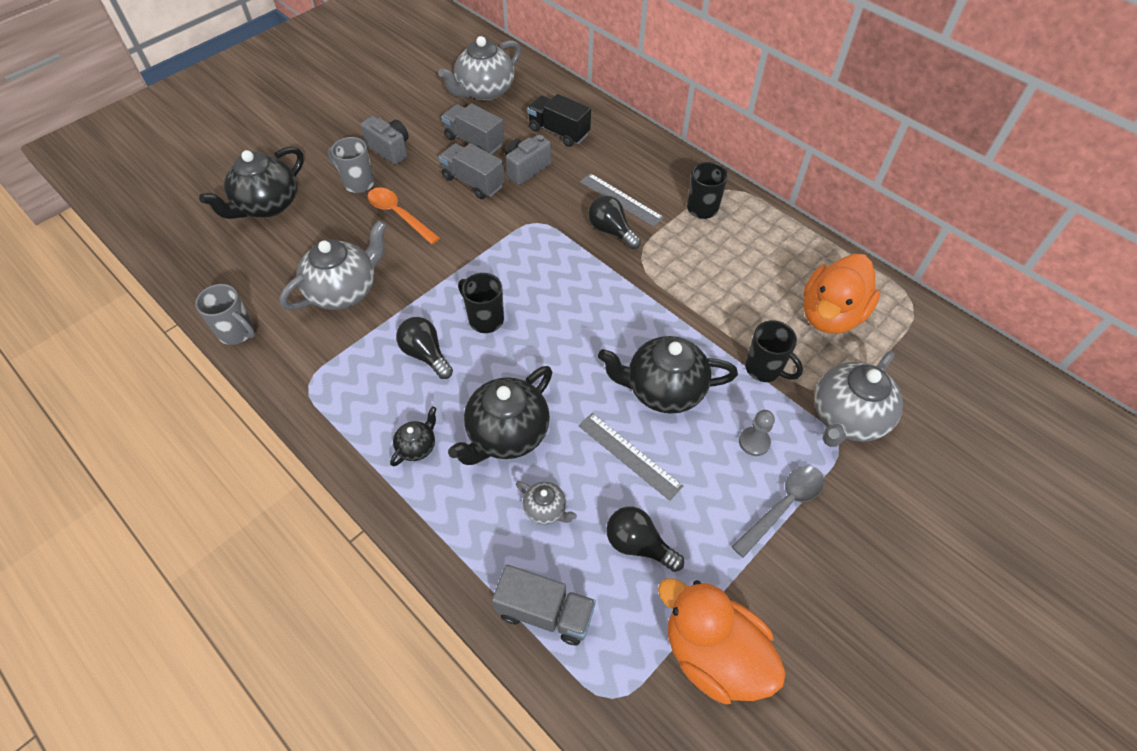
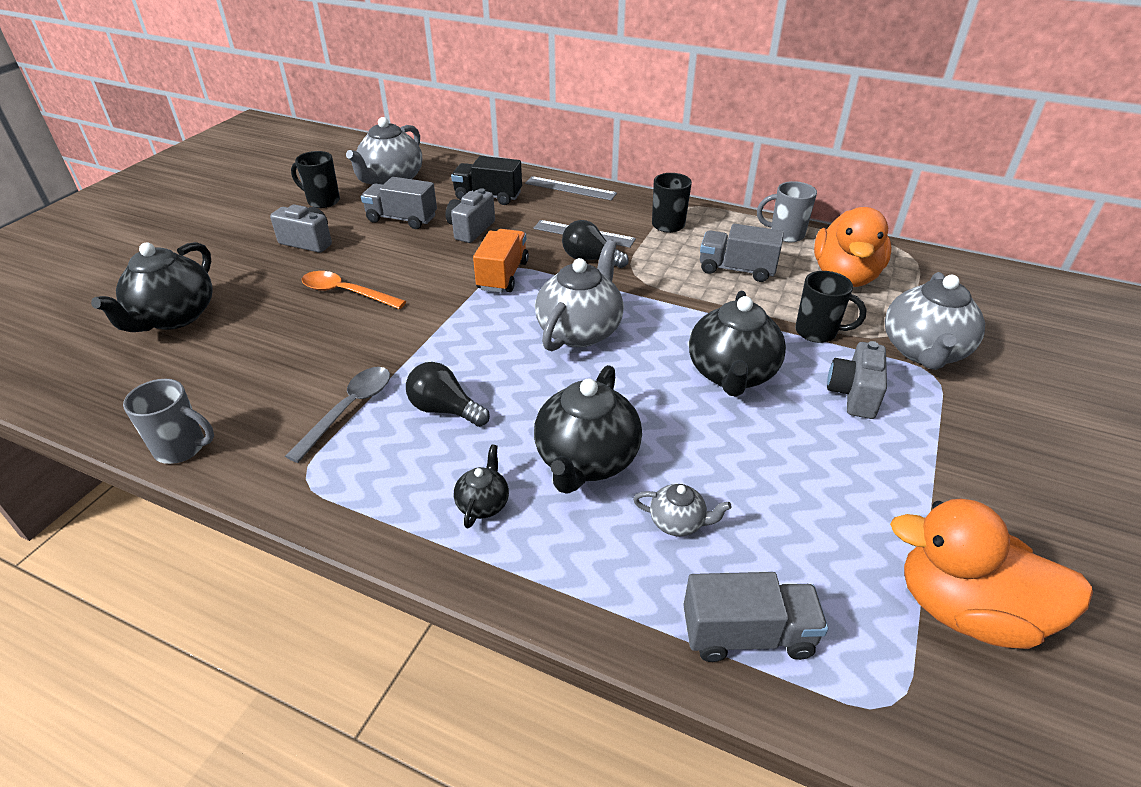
camera: 20 degrees left, 15 degrees down
grey teapot [279,220,387,310] -> grey teapot moved to [535,240,624,351]
grey mug [328,137,375,193] -> grey mug moved to [757,181,817,242]
grey truck [439,143,505,199] -> grey truck moved to [700,224,784,282]
black mug [458,273,504,333] -> black mug moved to [291,151,340,208]
grey ruler [578,413,683,501] -> grey ruler moved to [525,176,617,200]
black teapot [598,336,738,414] -> black teapot turned 60 degrees counterclockwise [689,291,786,397]
black light bulb [606,507,684,572] -> none
grey spoon [731,466,824,558] -> grey spoon moved to [285,367,390,463]
grey pawn [739,410,775,456] -> grey camera [827,341,887,419]
none -> orange truck [473,229,529,293]

